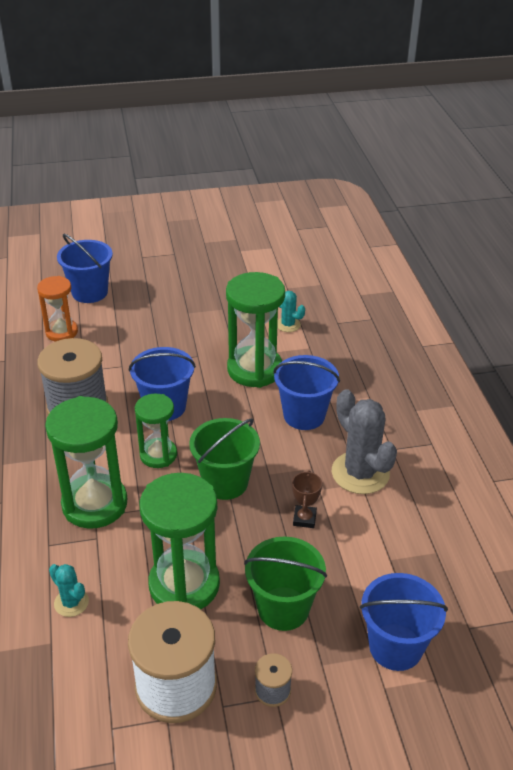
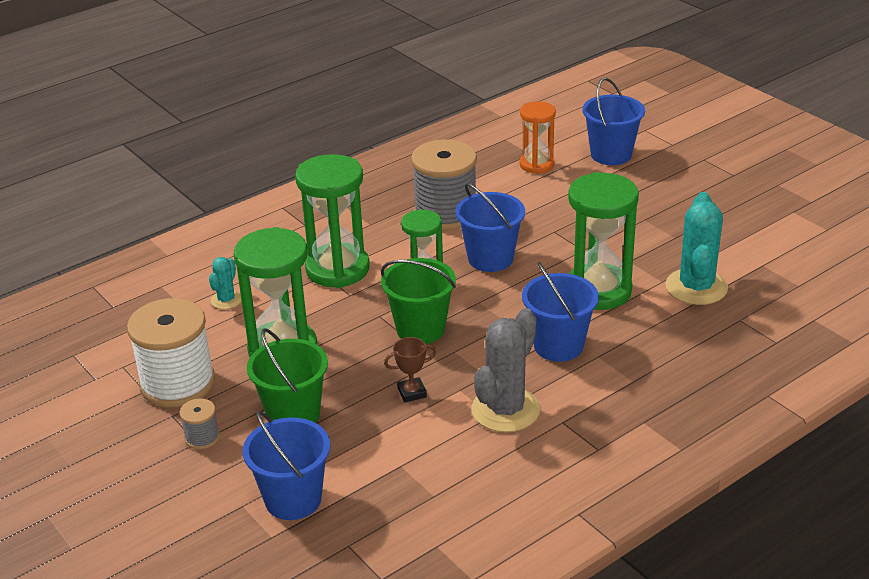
camera: 65 degrees right, 5 degrees down
turquoise cactus [277,291,305,332] -> turquoise cactus [665,192,728,305], size x1.94

